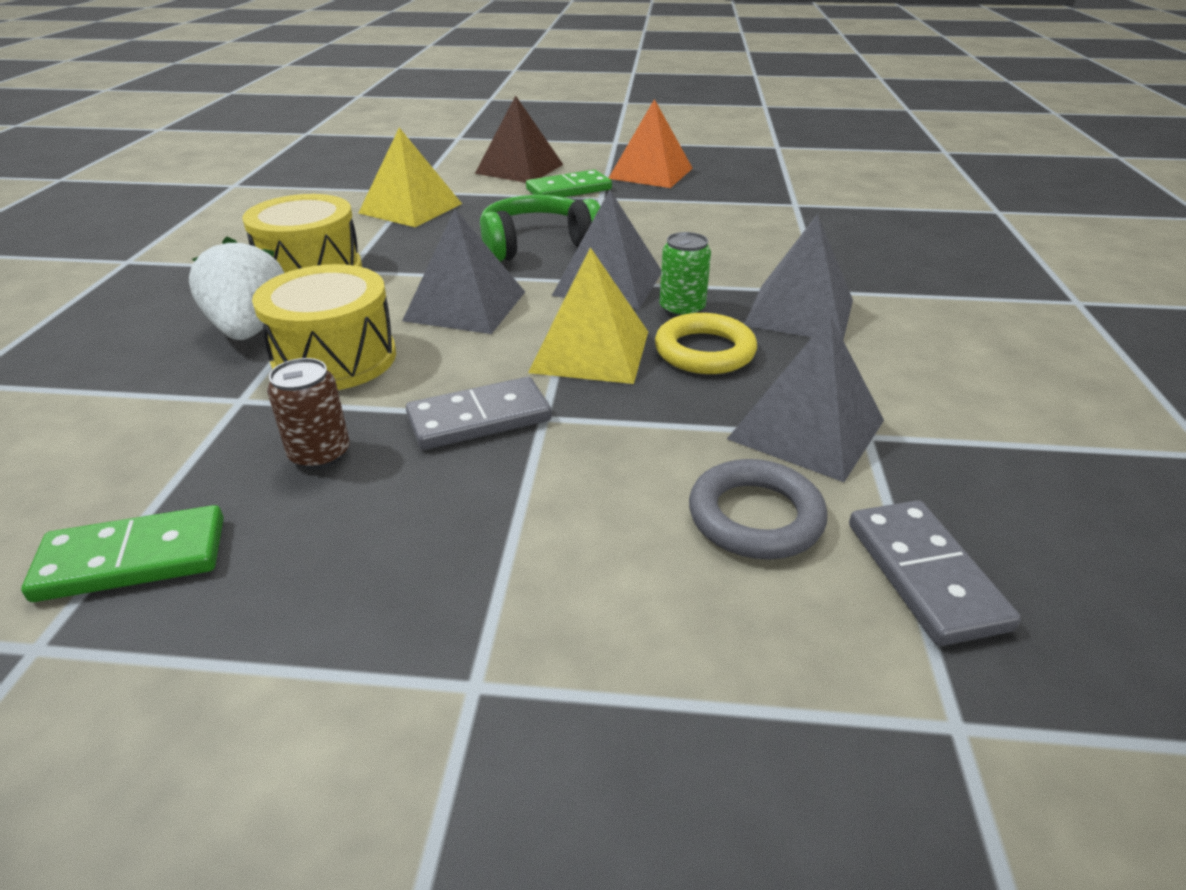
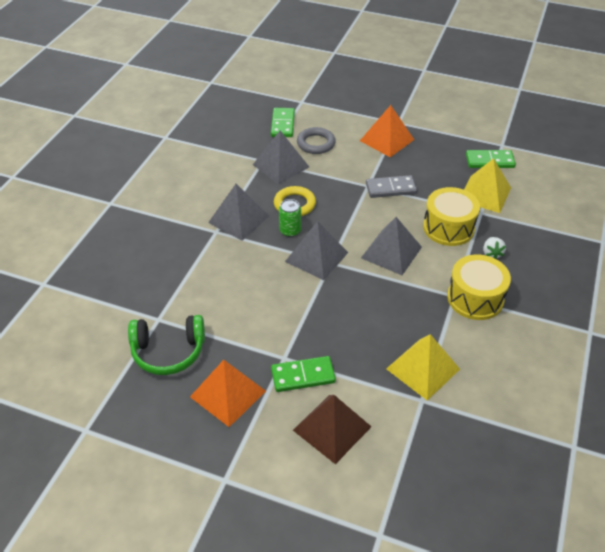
camera: 165 degrees left, 10 degrees up
white strawberry [189,237,284,340] -> white strawberry [483,237,506,259], size x0.54
brown can [267,358,350,469] -> none
green headphones [480,195,600,262] -> green headphones moved to [128,315,205,375]
yellow pyramid [528,247,648,384] -> yellow pyramid moved to [464,158,511,213]
grey domino [849,500,1021,646] -> green domino [271,108,295,137]
none -> orange pyramid [360,105,414,157]

